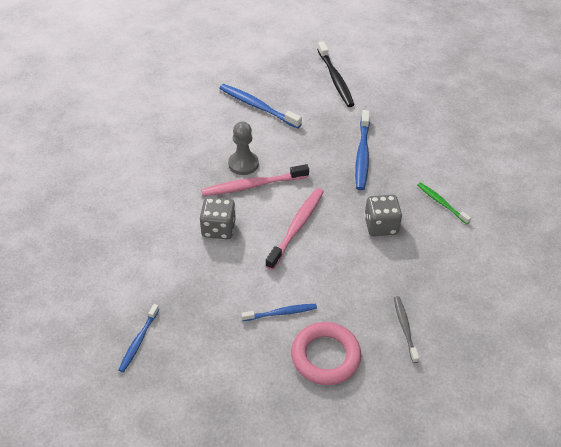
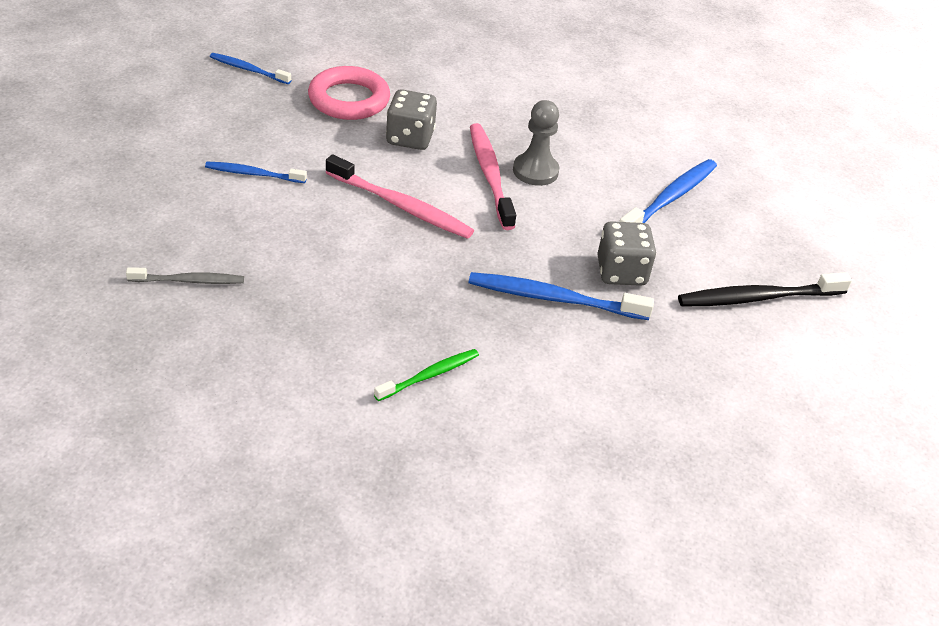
camera: 90 degrees right, 5 degrees down
blue toothbrush [241,304,317,321] -> blue toothbrush turned 105 degrees clockwise [205,162,307,183]
pink ring [291,322,361,385] -> pink ring moved to [308,66,390,120]
grey dice [364,195,402,236] -> grey dice moved to [597,221,656,286]

